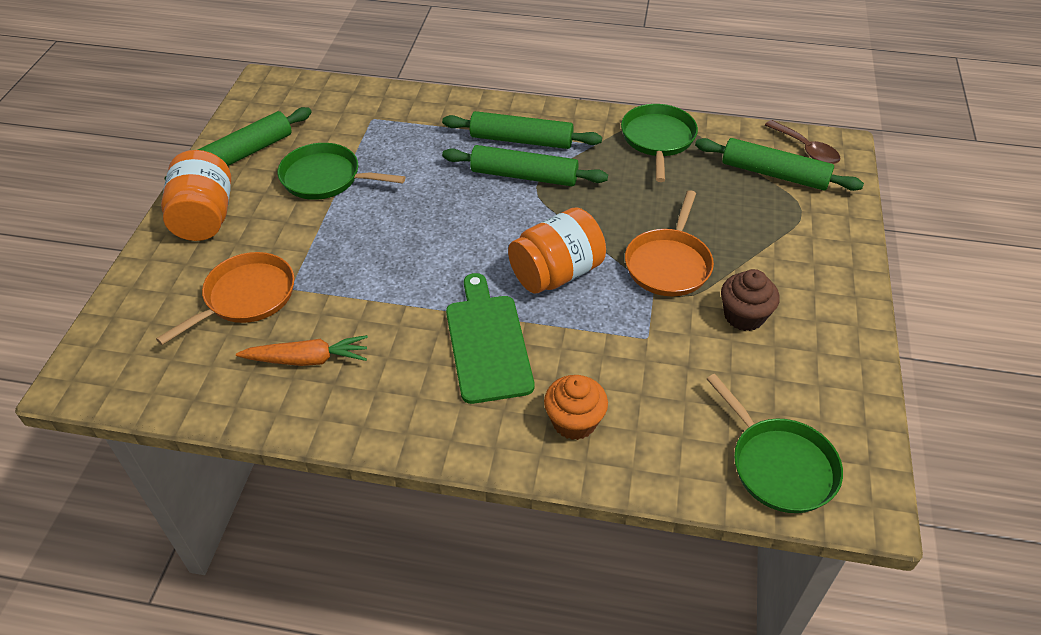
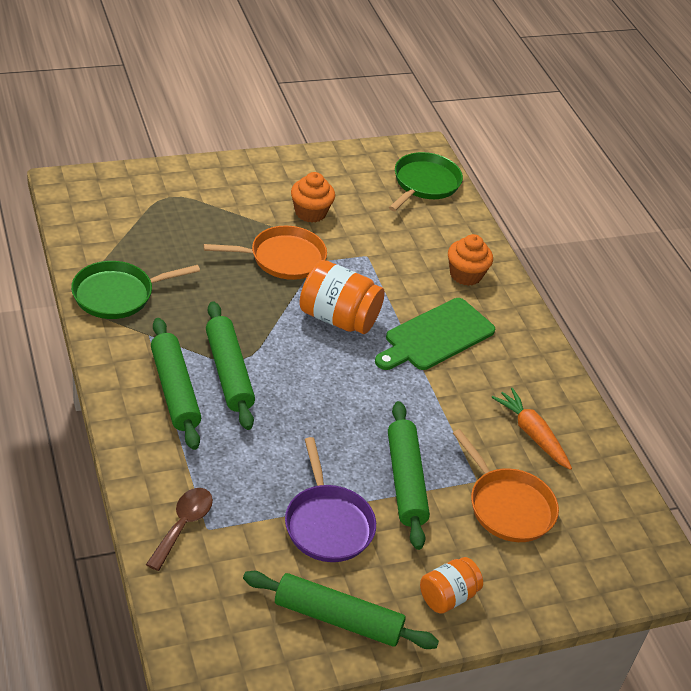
camera: 125 degrees left, 5 degrees down
orange pan [156,252,295,345] -> orange pan turned 135 degrees counterclockwise [453,429,559,542]
orange jar [161,150,231,241] -> orange jar [420,557,483,614], size x0.61
green pan [278,143,405,200] -> purple pan [285,437,376,562]
green rolling pin [695,138,864,191] -> green rolling pin moved to [388,401,430,550]
brown cupcake [721,269,780,331] -> orange cupcake [291,172,335,223]
brown spoon [765,120,840,164] -> brown spoon moved to [146,488,213,571]

